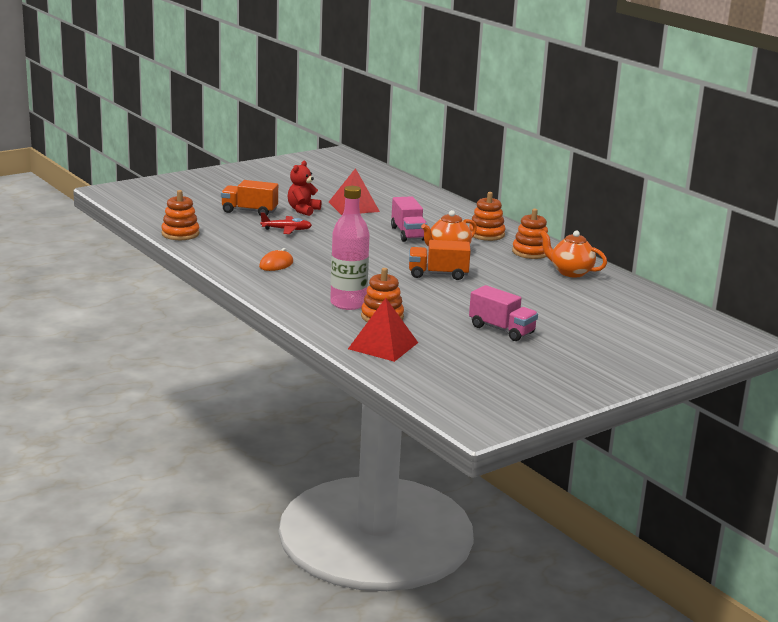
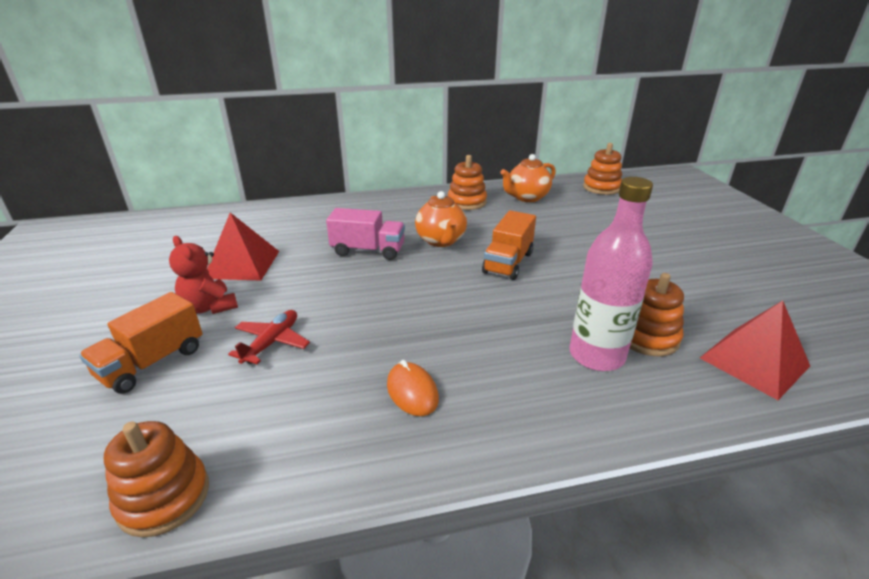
camera: 65 degrees left, 10 degrees up
orange stacking toy [469,192,505,241] -> orange stacking toy moved to [583,143,622,195]
pink truck [469,285,538,341] -> none

